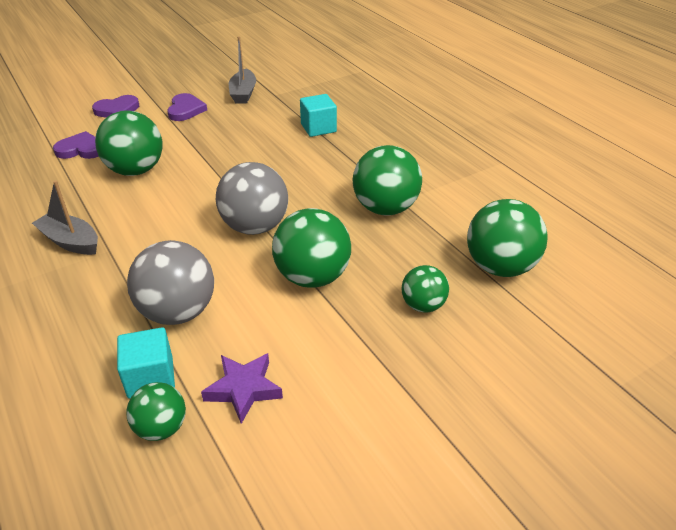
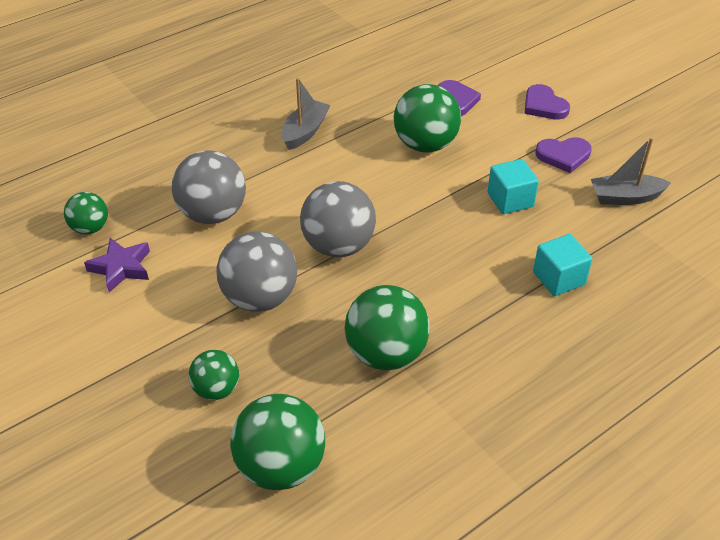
camera: 85 degrees right, 5 degrees up
turquoise cube [117,327,175,399] -> turquoise cube moved to [487,159,539,214]
green ball [272,208,351,288] -> grey ball [216,231,297,312]

